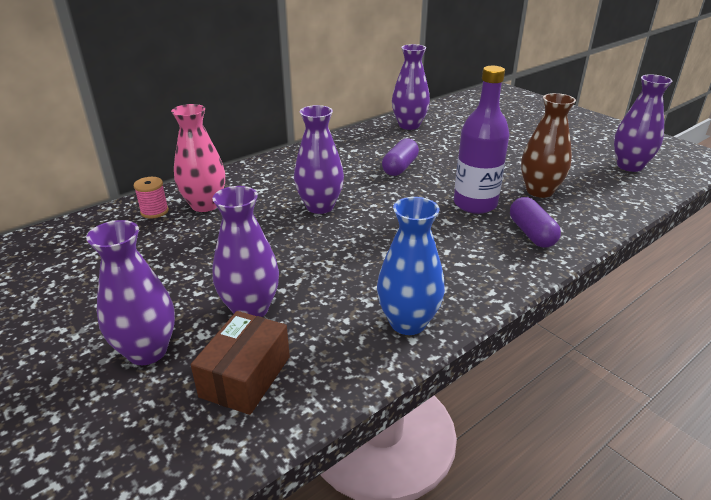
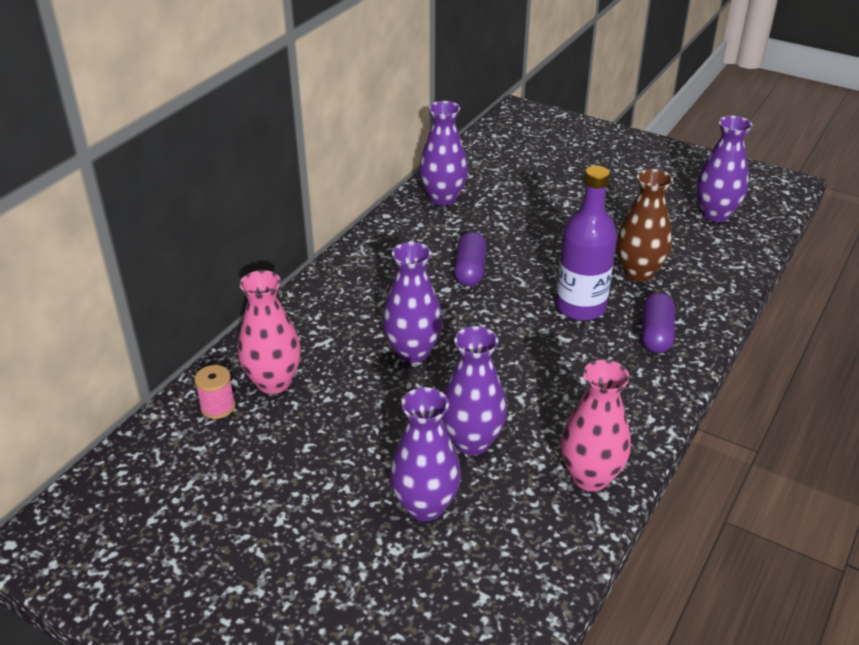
camera: 20 degrees left, 5 degrees up
purple vase [86,220,175,365] -> purple vase moved to [442,326,507,455]
brown box [191,311,290,415] -> none
blue vase [377,197,445,335] -> pink vase [560,360,631,491]
purple capsule [510,197,561,248] -> purple capsule turned 45 degrees clockwise [641,293,675,353]

